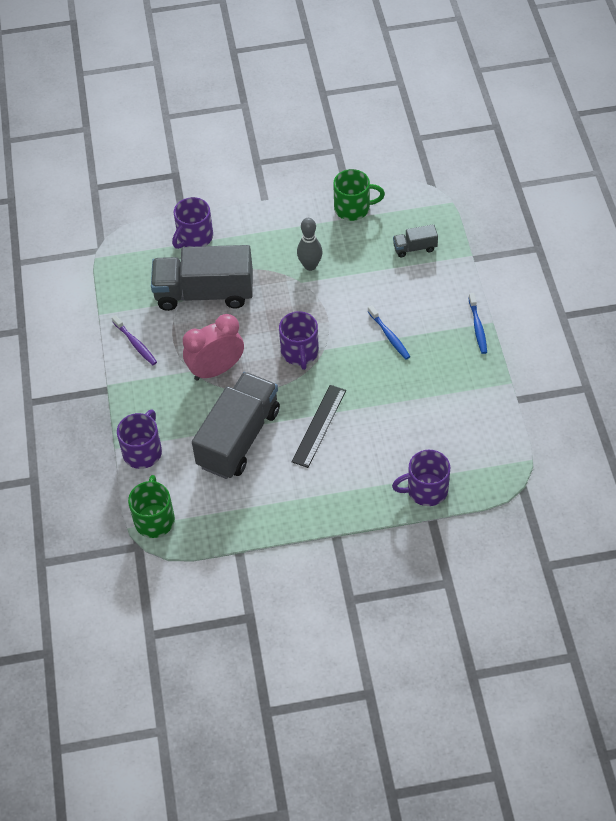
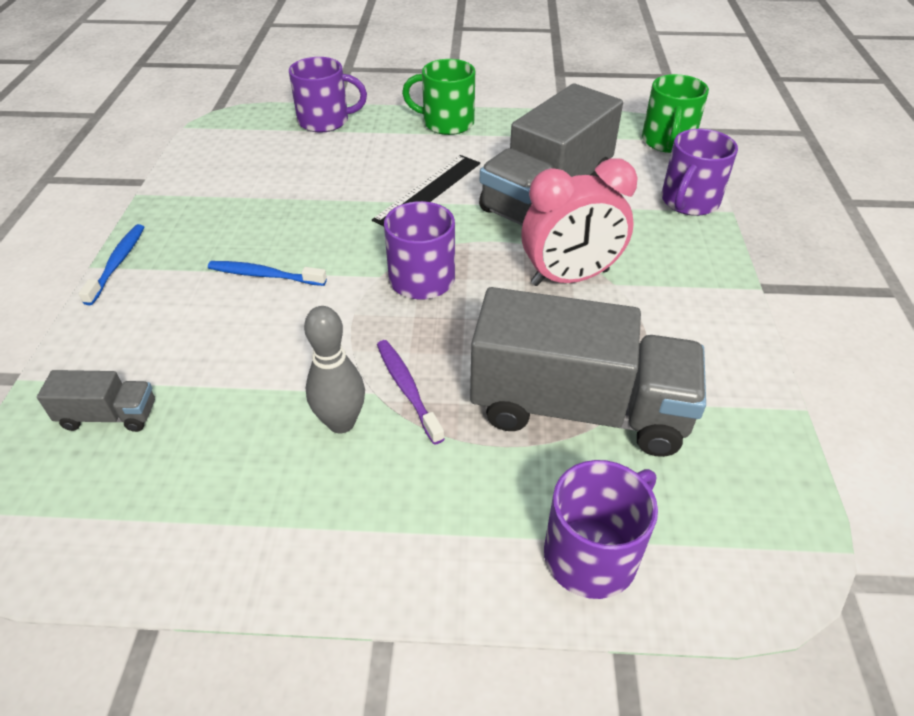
camera: 170 degrees left, 10 degrees down
purple toothbrush [112,315,157,365] -> purple toothbrush moved to [377,340,444,445]
green mug [333,169,385,221] -> green mug moved to [402,59,475,135]
blue toothbrush [368,305,410,359] -> blue toothbrush turned 60 degrees counterclockwise [208,261,327,286]

